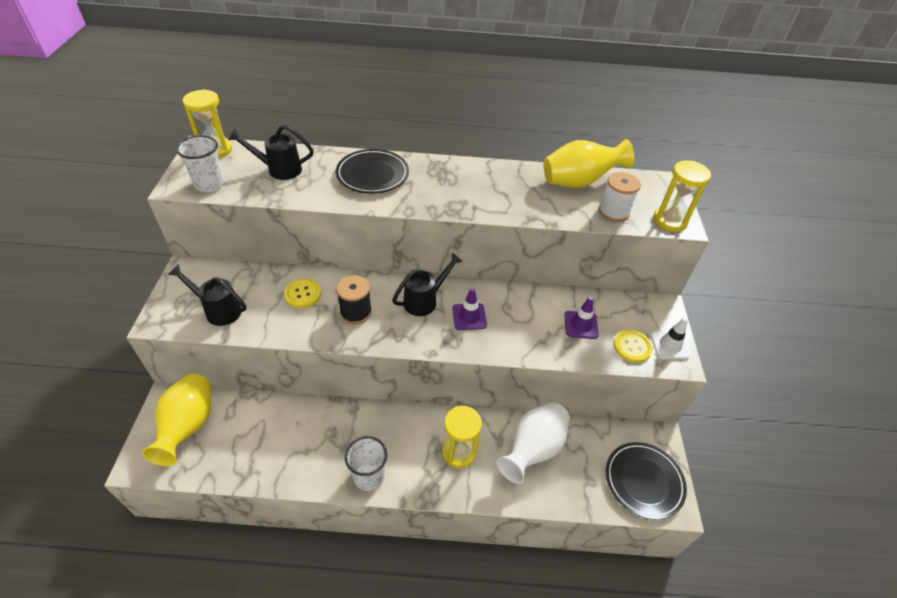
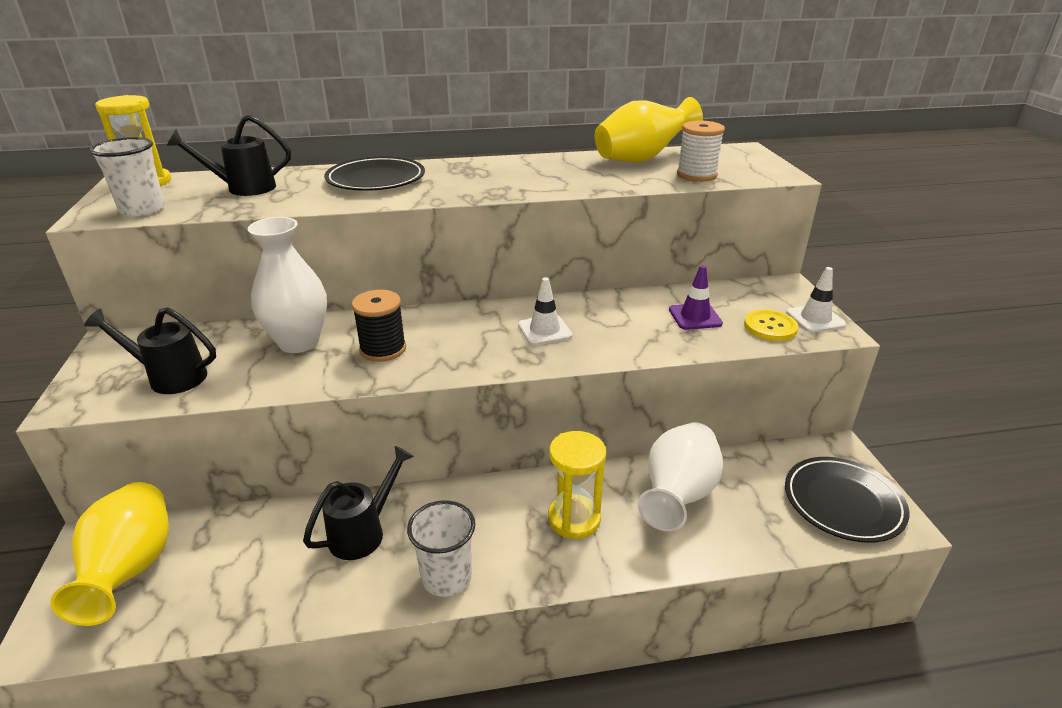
camera: 10 degrees left, 15 degrees down
yellow button [284,279,321,308] -> white vase [248,217,327,353]
black watering can [392,253,463,316] -> black watering can moved to [303,446,414,560]
purple traffic cone [452,288,487,330] -> white traffic cone [518,277,573,345]
yellow hourglass [653,160,711,232] -> none

